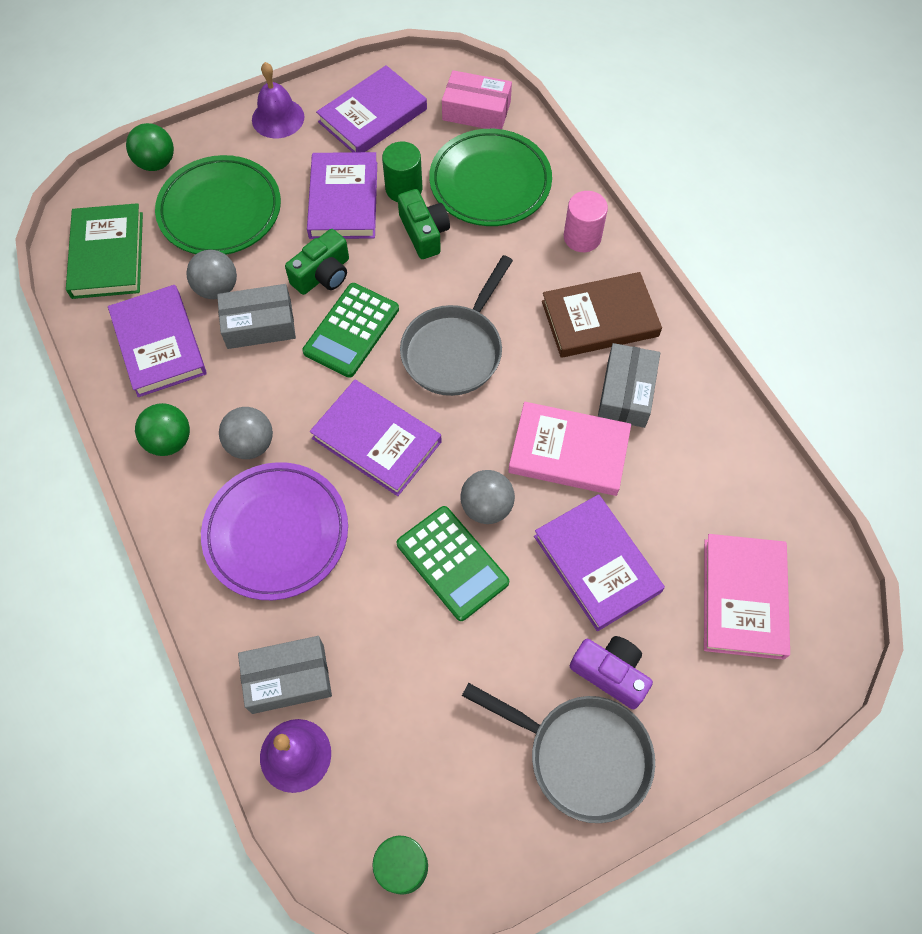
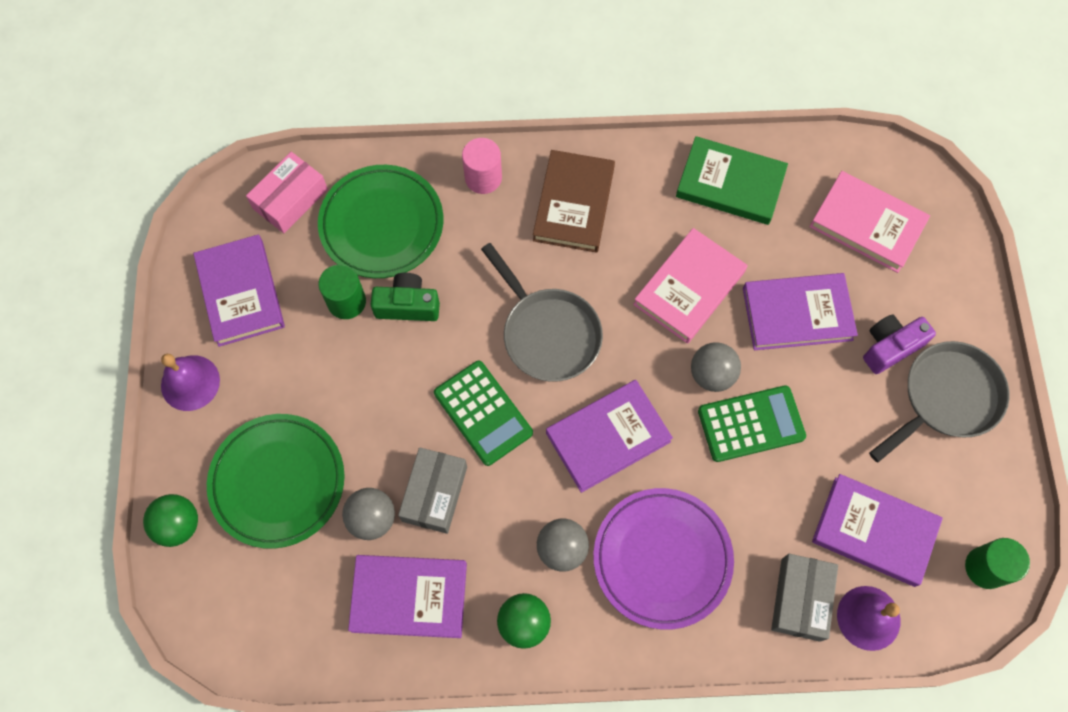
camera: 65 degrees left, 5 degrees up
green book [66,203,143,299] -> green book moved to [676,136,788,225]
green camera [285,229,349,295] -> none
purple book [307,152,377,239] -> purple book moved to [812,474,943,587]
grey box [598,343,660,428] -> none

